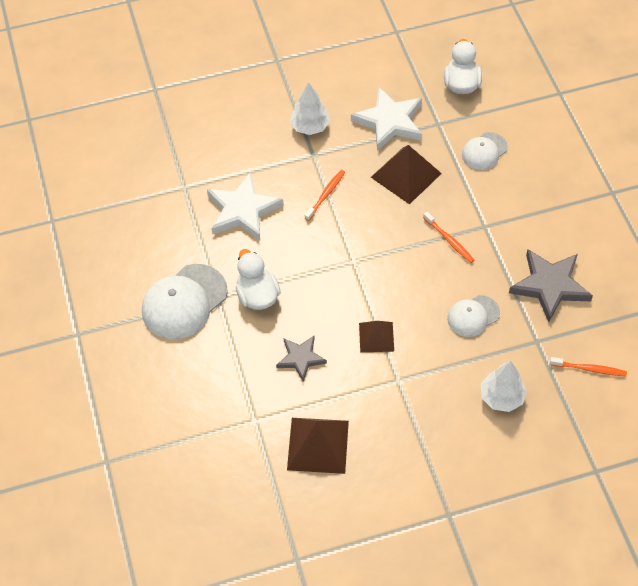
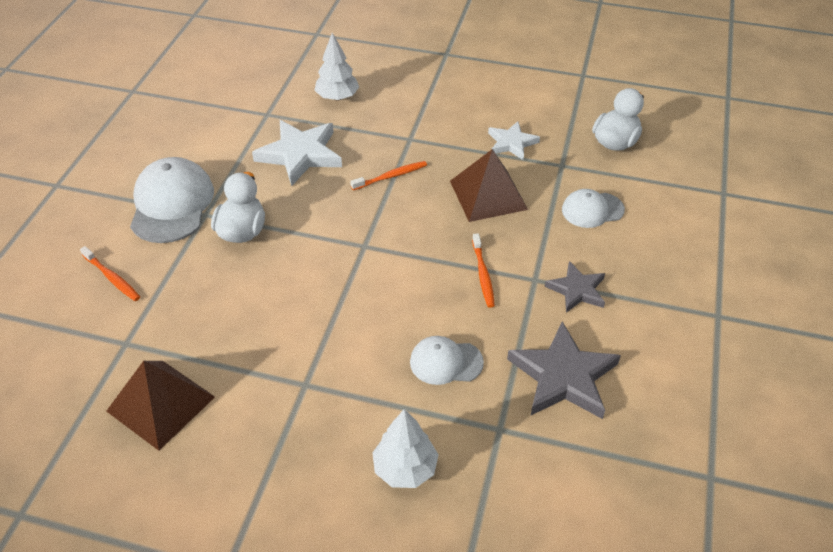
camera: 30 degrees right, 10 degrees down
white cap [142,264,228,340] -> white cap turned 105 degrees clockwise [130,157,214,243]
grey star [276,336,327,382] -> grey star moved to [545,261,605,313]
white tree [290,82,330,135] -> white tree moved to [315,33,359,101]
white star [351,87,422,151] -> white star [488,121,540,160], size x0.60
brown pyramid [359,321,394,352] -> none
orange toothbrush [550,357,627,376] -> orange toothbrush moved to [80,246,140,301]

